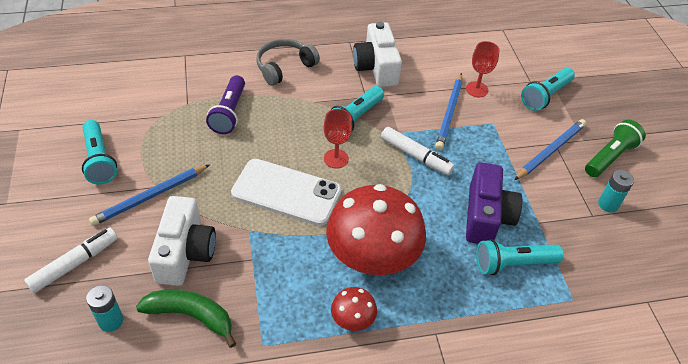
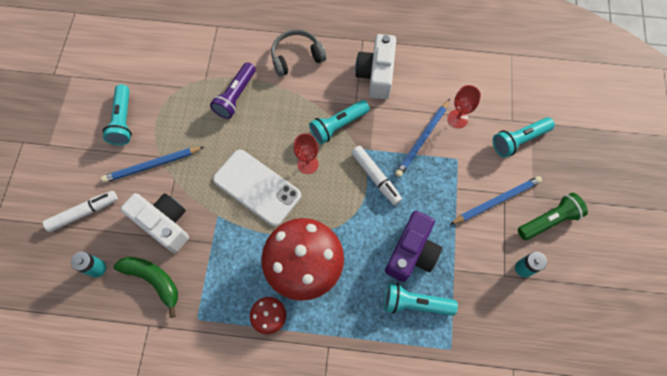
camera: 20 degrees right, 20 degrees up
white camera [148,196,216,286] -> white camera turned 75 degrees counterclockwise [120,193,189,253]

